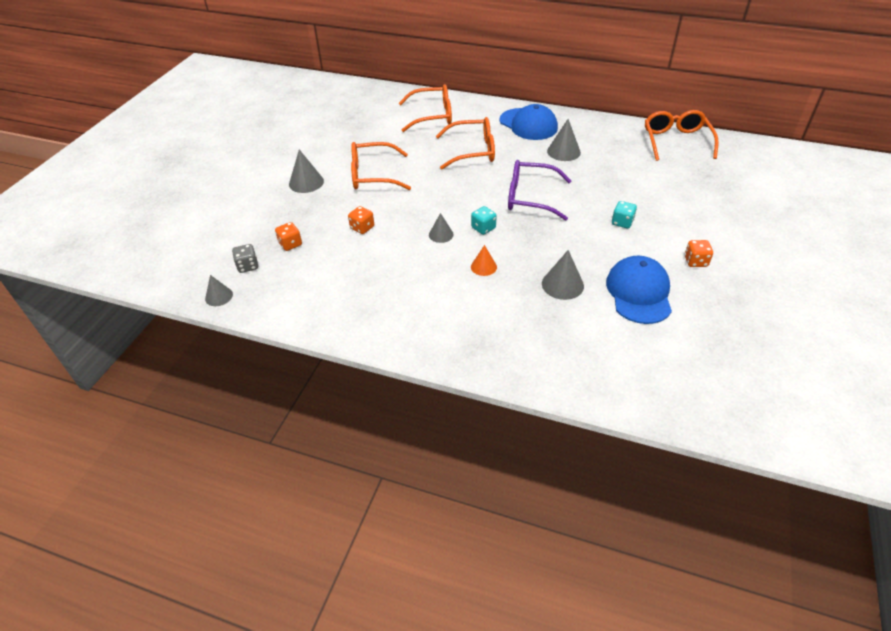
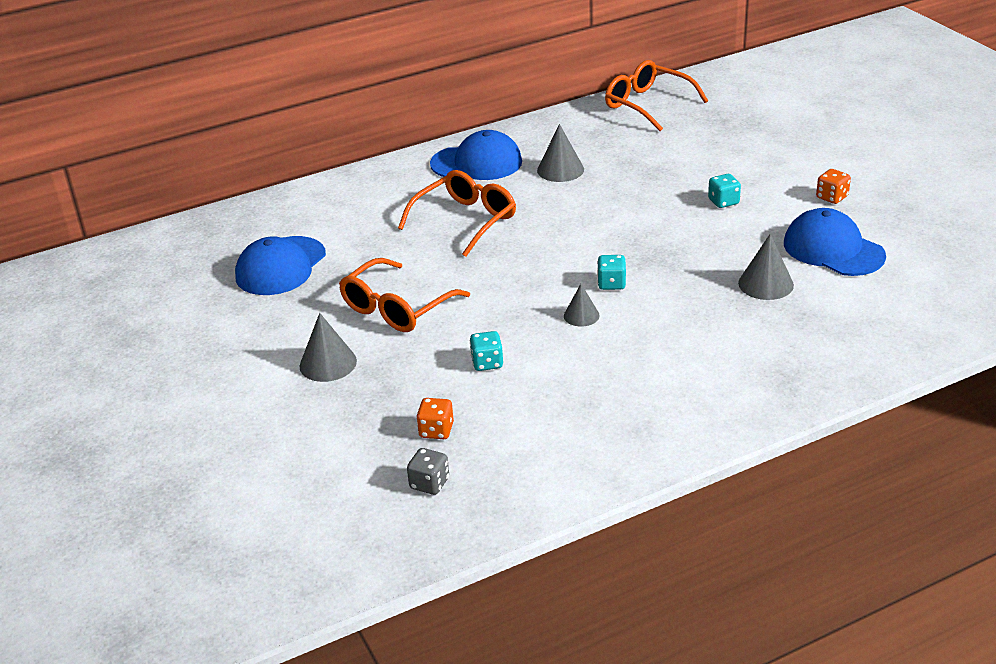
camera: 45 degrees left, 10 degrees down
grey cone [205,275,233,306] -> none
orange dice [348,206,374,234] -> turquoise dice [470,331,503,371]
orange glasses [399,84,452,132] -> none
orange cone [471,245,497,276] -> none
purple glasses [508,160,571,221] -> none
none -> blue cap [235,236,326,295]

